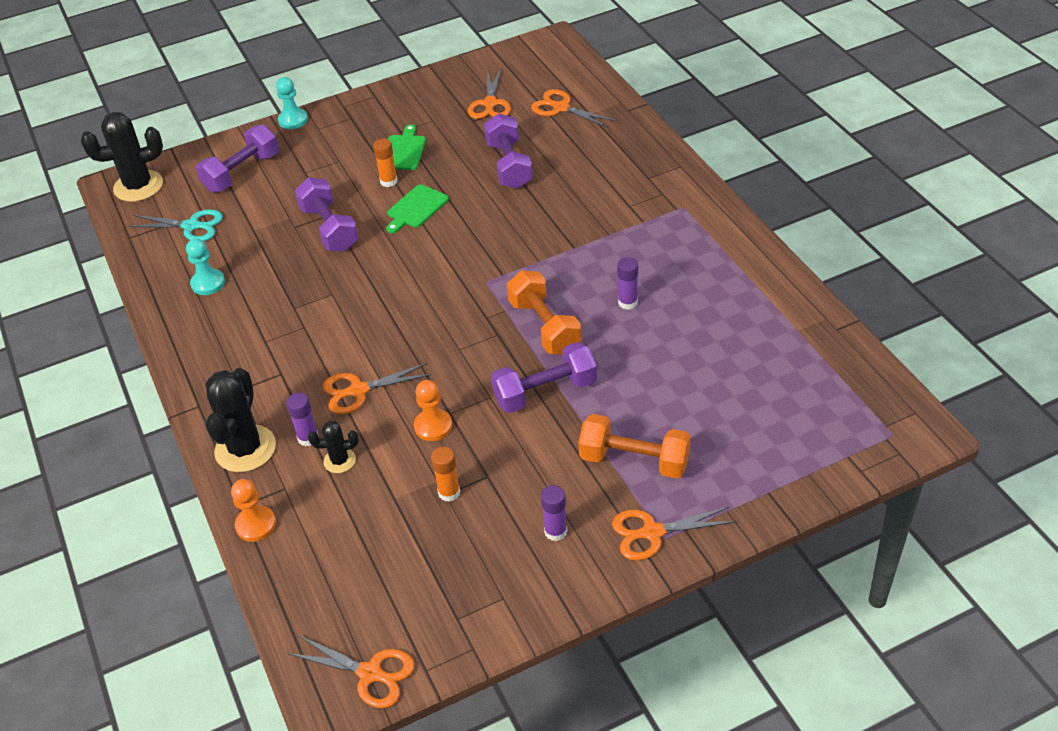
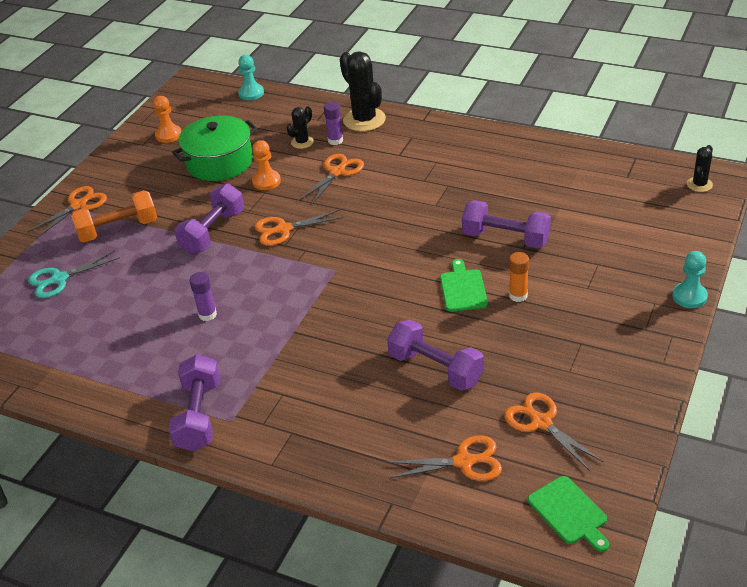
camera: 140 degrees right, 5 degrees down
black cactus [81,112,163,202] -> black cactus [687,145,713,192], size x0.52
turquoise scissors [128,209,223,241] -> turquoise scissors moved to [28,251,120,298]
turquoise pawn [186,238,225,295] -> turquoise pawn moved to [238,55,264,100]
purple dumbbell [196,124,279,193] -> purple dumbbell moved to [168,354,220,452]
orange pawn [231,479,276,542] -> orange pawn moved to [153,96,182,143]
orange scissors [287,635,415,708] -> orange scissors moved to [255,210,343,246]
green cutting board [388,125,426,170] -> green cutting board moved to [528,476,609,552]
orange glue stick [431,447,460,502] -> green pot [172,116,258,181]
orange dumbbell [507,270,582,354] -> none
purple glue stick [541,485,567,541] -> none

